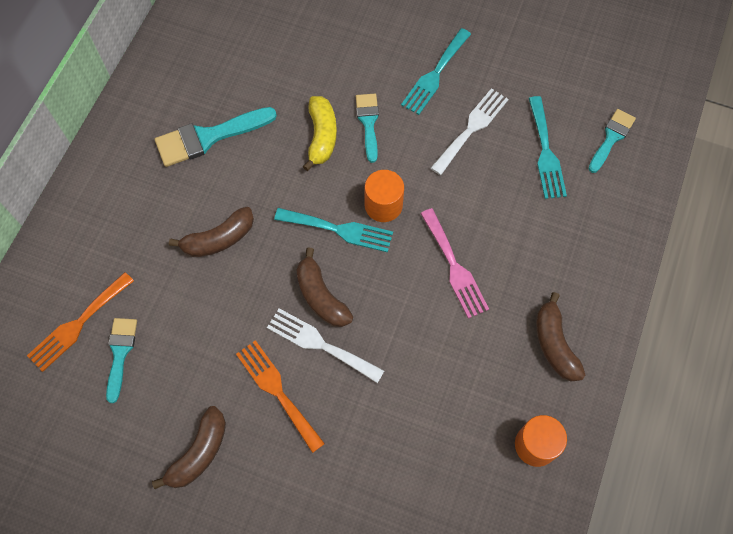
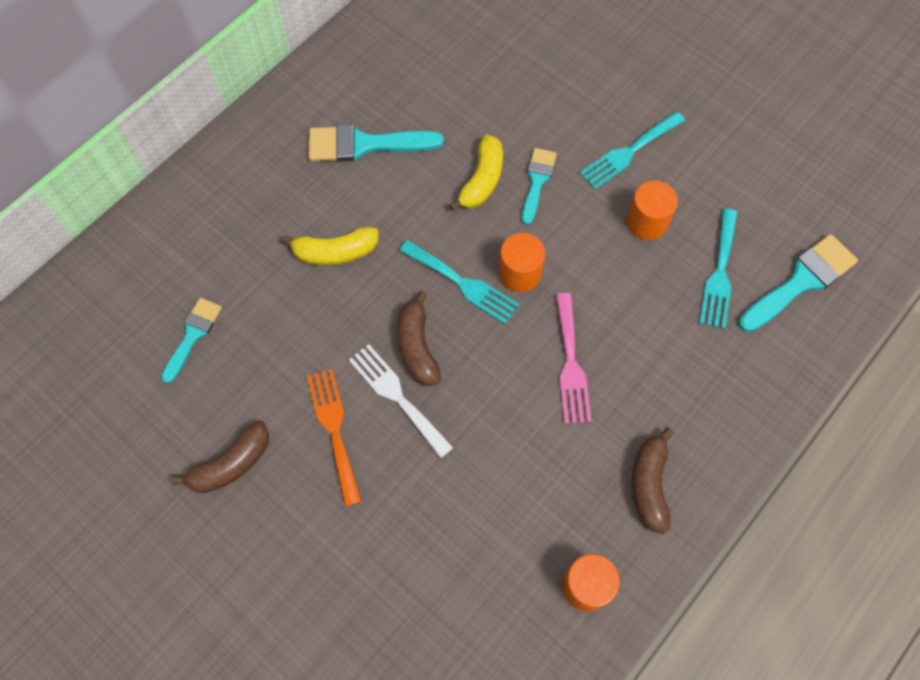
camera: 20 degrees right, 0 degrees up
orange fork [27,272,134,372] -> none
brown banana [169,207,254,257] -> yellow banana [281,227,379,265]
white fork [431,88,509,175] -> orange cylinder [626,181,678,240]
turquoise brush [588,109,636,173] -> turquoise brush [738,234,858,332], size x1.58

